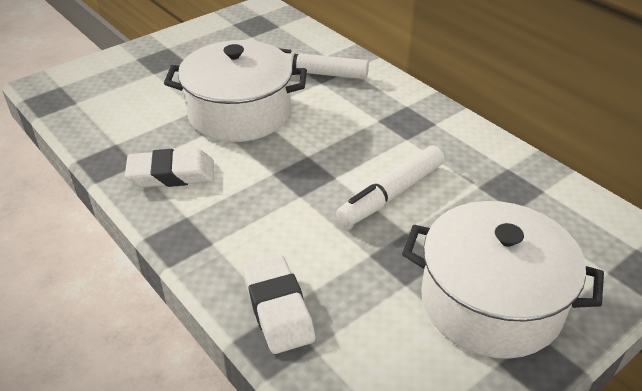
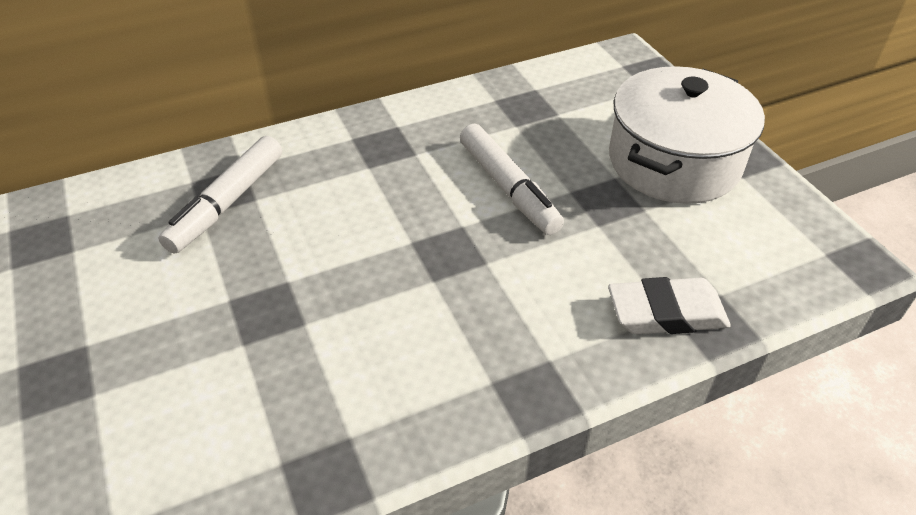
camera: 75 degrees left, 5 degrees up
white eraser [125,149,214,187] -> none
white pot [164,40,307,142] -> none

